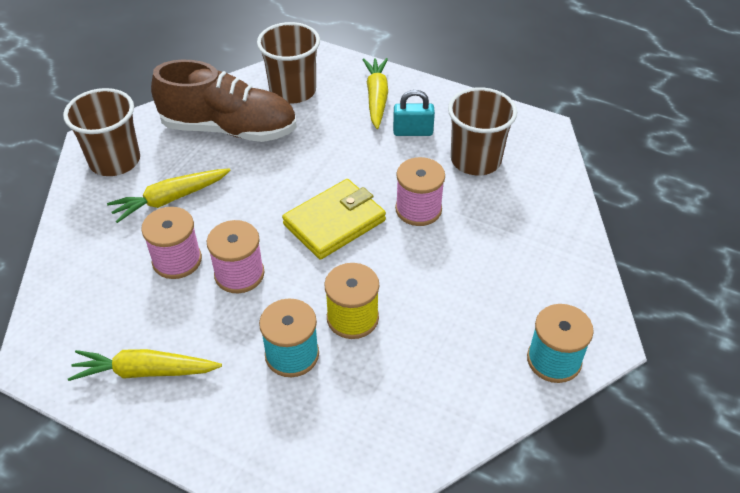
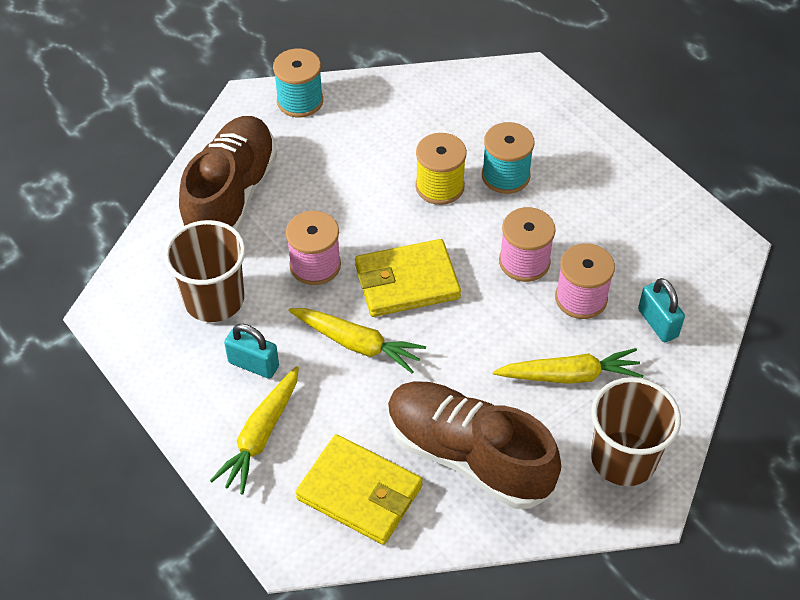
camera: 155 degrees left, 5 degrees up
yellow carrot [68,349,222,381] -> yellow carrot moved to [288,308,426,373]
brown cup [257,22,320,104] -> yellow wallet [296,434,423,545]
none -> brown shoe [179,116,277,232]
none -> turquoise padlock [638,278,685,342]

